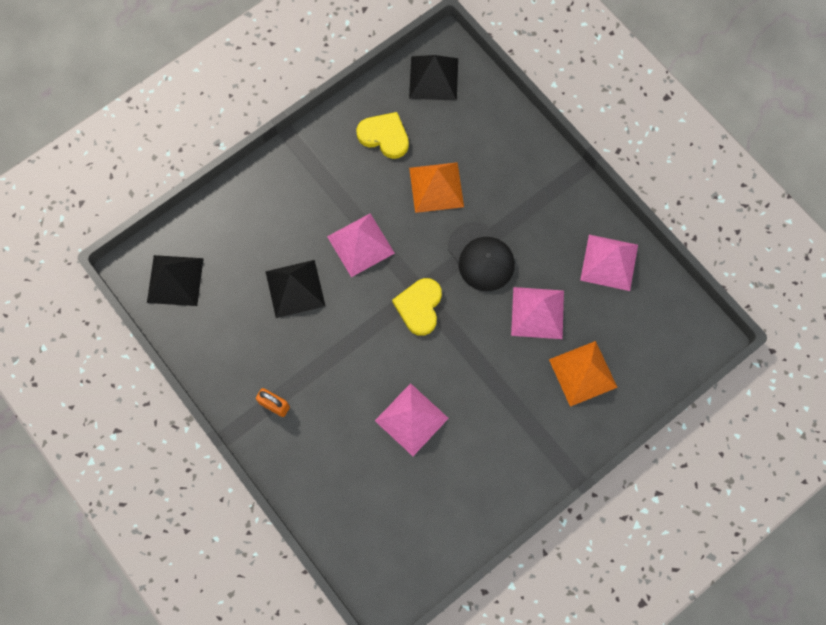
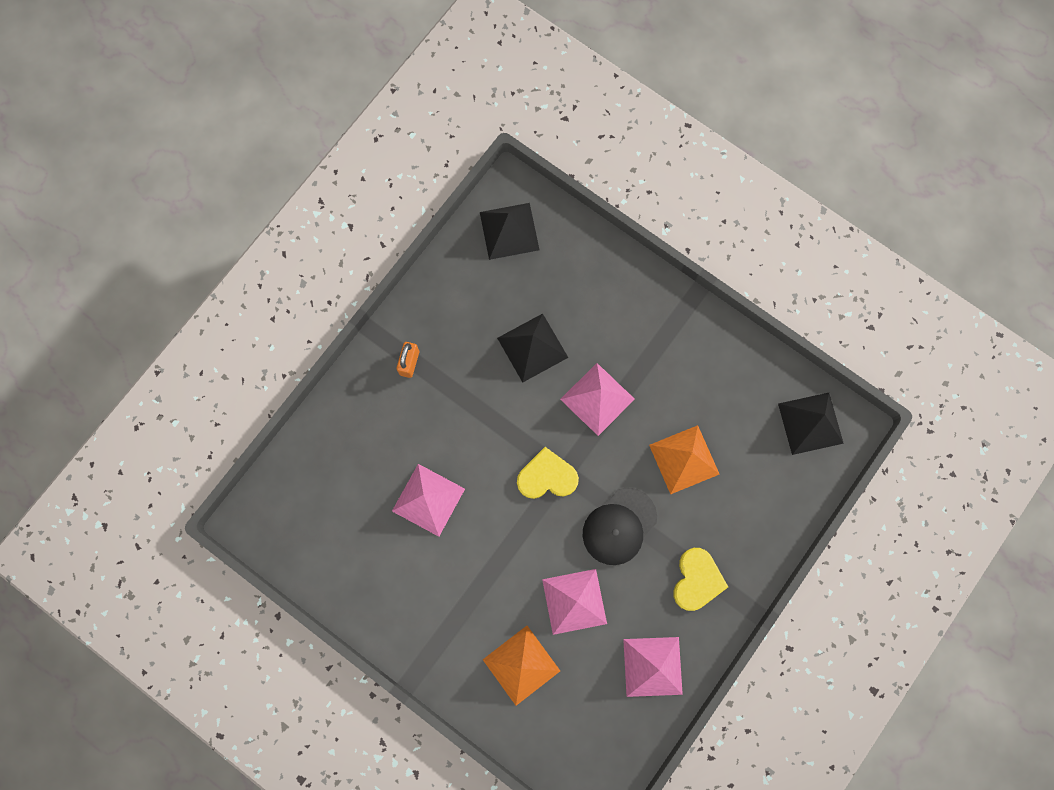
camera: 75 degrees right, 5 degrees up
yellow heart [356,112,409,159] -> yellow heart moved to [673,548,728,611]

